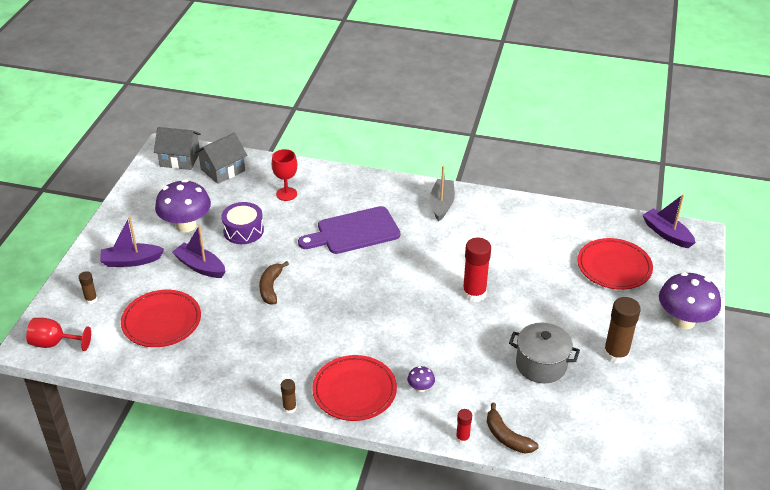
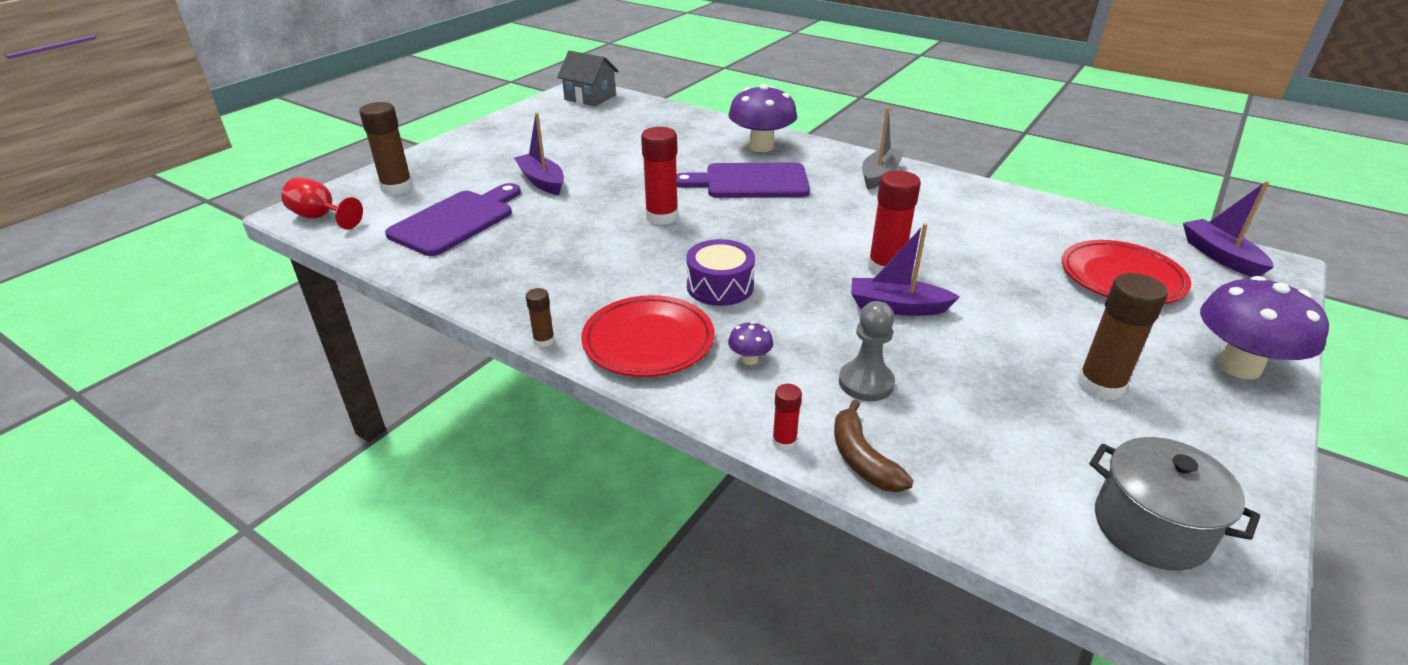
camera: 20 degrees right, 5 degrees down
brown glue stick [79,271,98,304] -> brown glue stick [359,102,413,195], size x1.96
purple boat [100,217,164,267] -> purple boat moved to [851,223,960,316]
red plate [121,290,201,347] -> purple cutting board [385,183,521,256]
purple mushroom [155,180,211,232] -> purple mushroom moved to [728,84,797,152]
grey house [195,133,247,184] -> none
purple drum [221,202,264,244] -> purple drum moved to [686,239,755,306]
brown banana [259,261,289,305] -> none
red goblet [272,149,297,201] -> none
grey pot [509,322,580,383] -> grey pot moved to [1089,437,1260,571]
none -> red glue stick [641,127,678,225]
none -> grey pawn [839,301,895,401]

